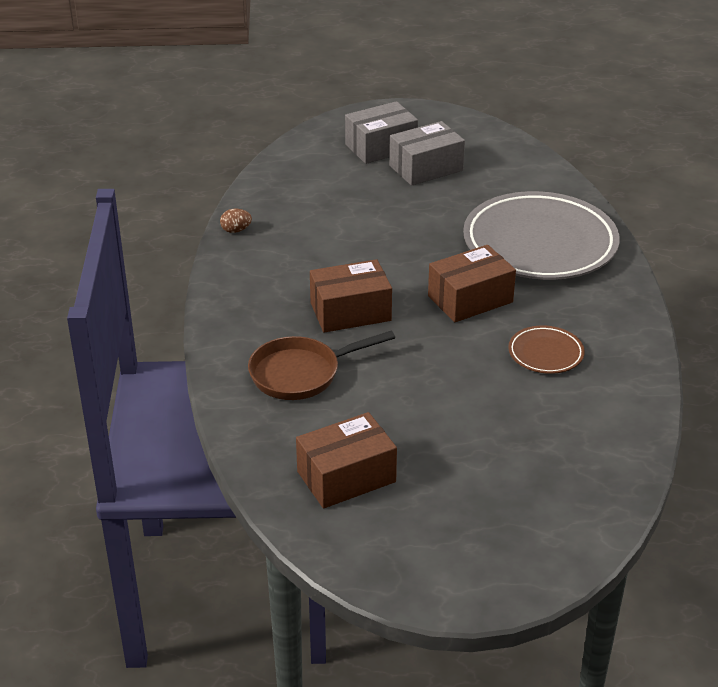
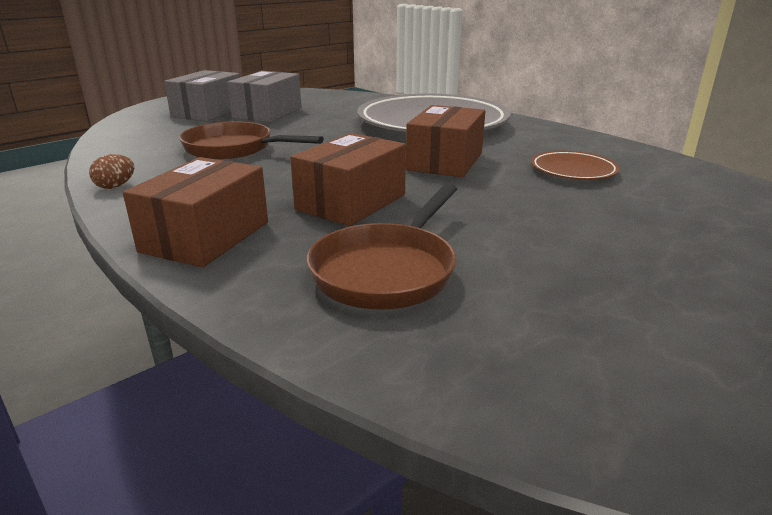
camera: 40 degrees left, 10 degrees down
brown box [296,412,397,509] -> brown box moved to [123,157,268,267]
none -> brown pan [179,121,324,160]

